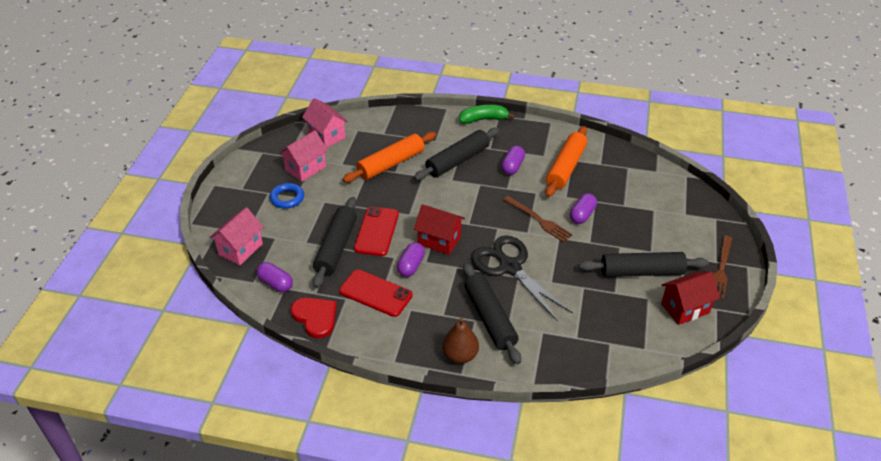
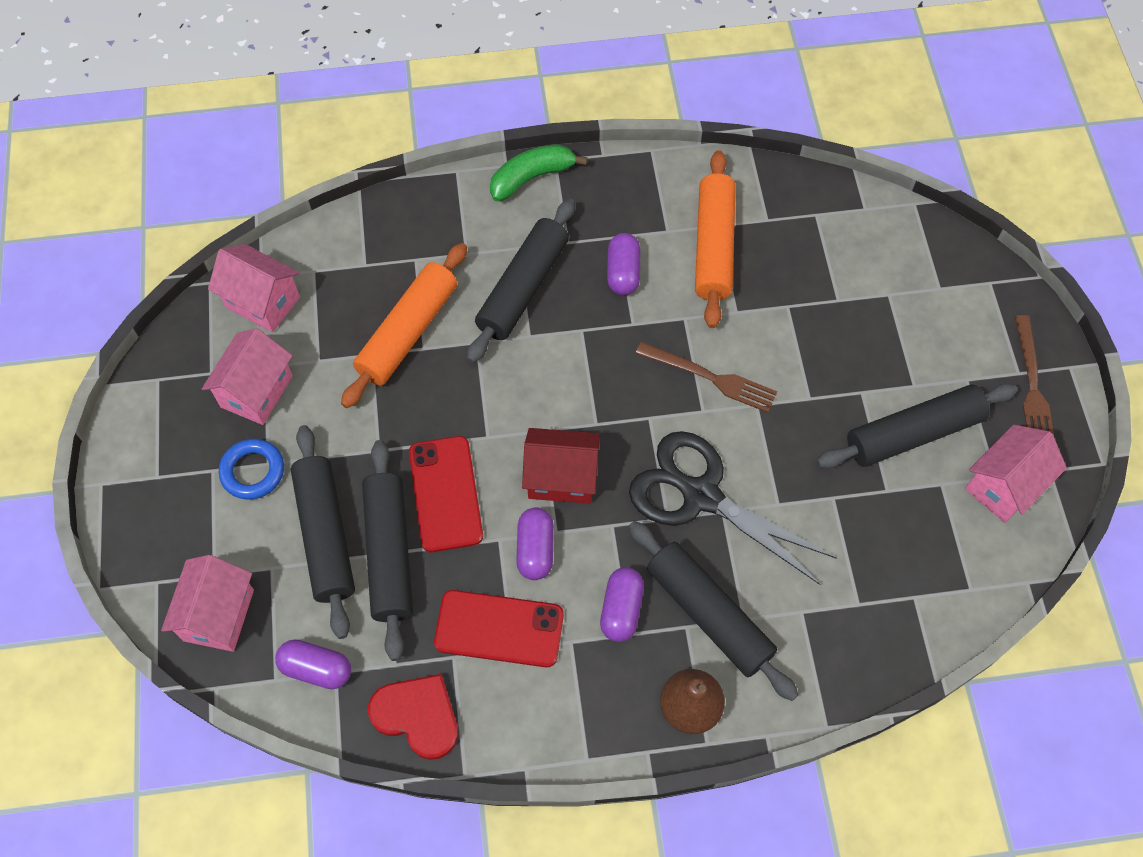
camera: 20 degrees left, 20 degrees up
purple capsule [570,193,597,224] -> purple capsule moved to [600,567,644,642]
red house [661,271,720,325] -> pink house [965,425,1067,523]
none -> black rolling pin [291,425,355,639]

